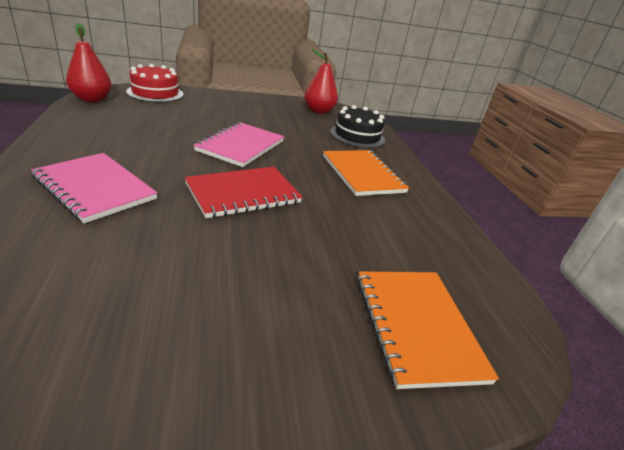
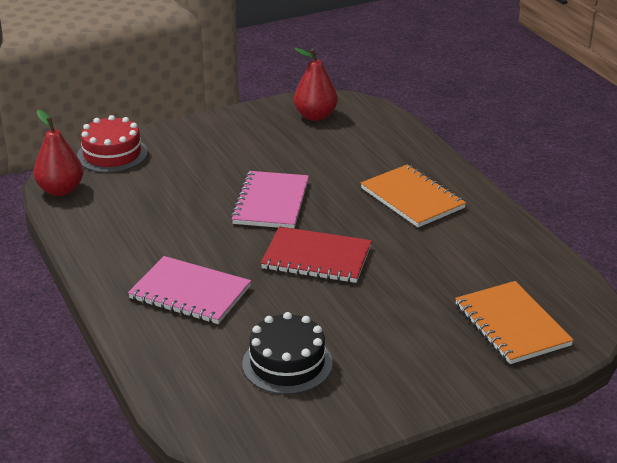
camera: 10 degrees left, 0 degrees up
red notebook [185,167,303,218] -> red notebook turned 60 degrees clockwise [261,227,372,283]
black cake [330,105,385,148] -> black cake moved to [242,312,333,394]

